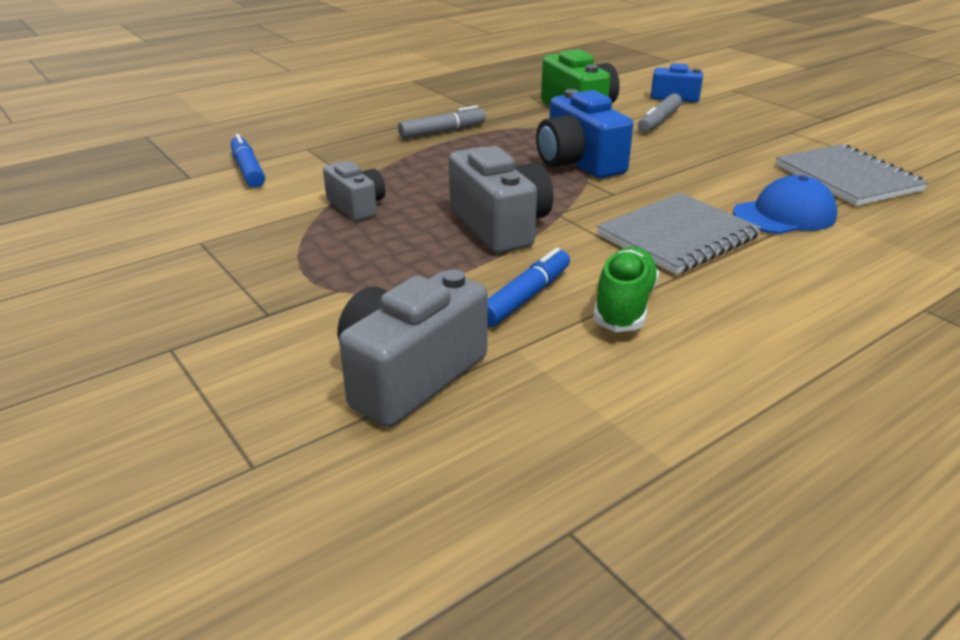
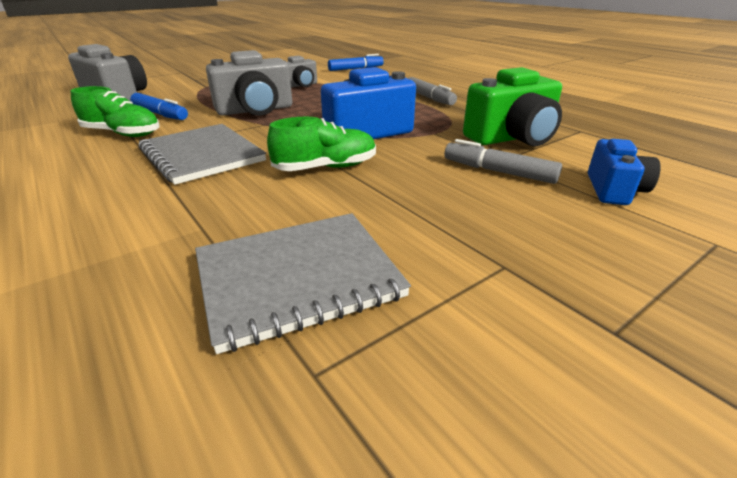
camera: 90 degrees right, 0 degrees up
blue cap [733,175,837,234] -> none
none -> green shoe [267,117,376,171]

